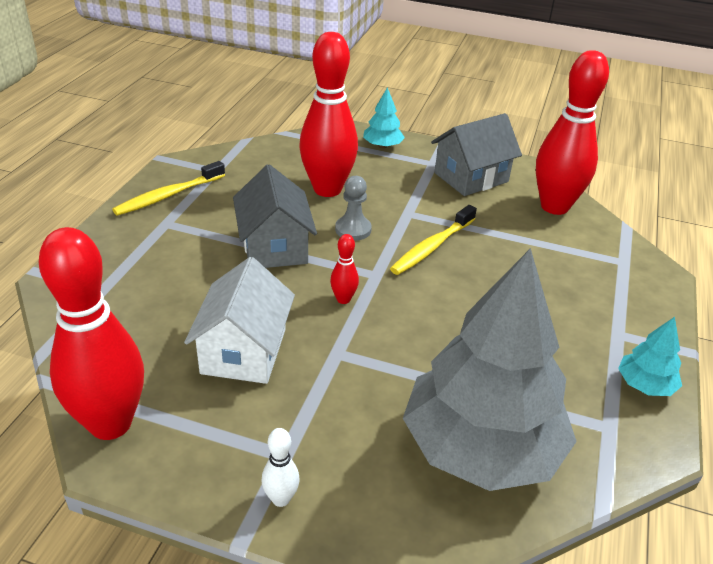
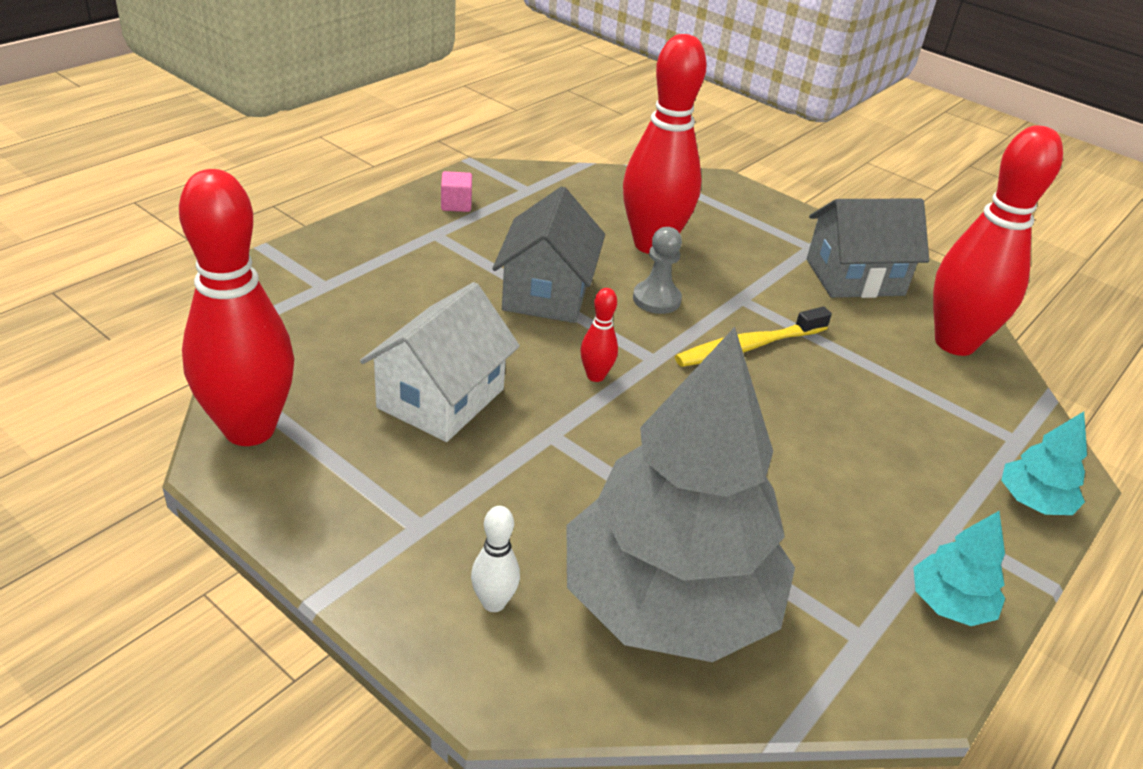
camera: 20 degrees right, 0 degrees up
yellow toothbrush [112,161,225,216] -> pink cube [441,171,472,212]
white bowling pin [261,428,300,507] -> white bowling pin moved to [471,506,520,612]
turquoise tree [363,87,405,148] -> turquoise tree moved to [1001,412,1087,515]

